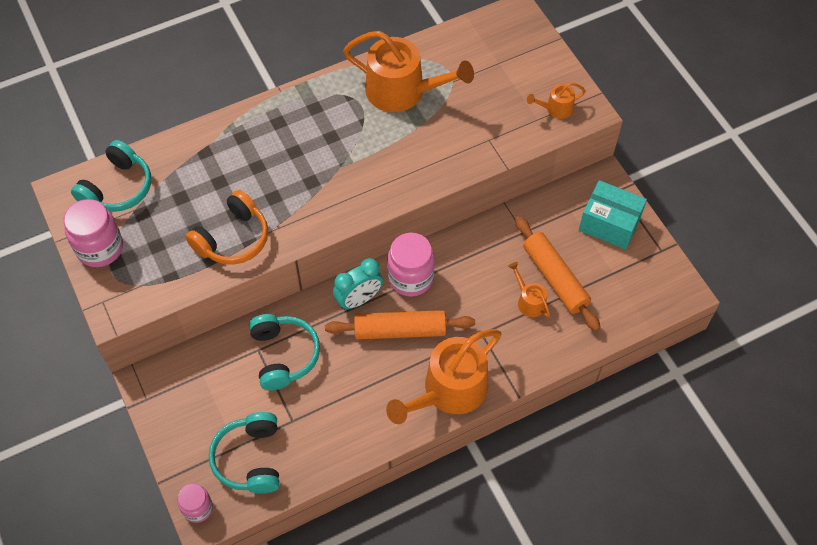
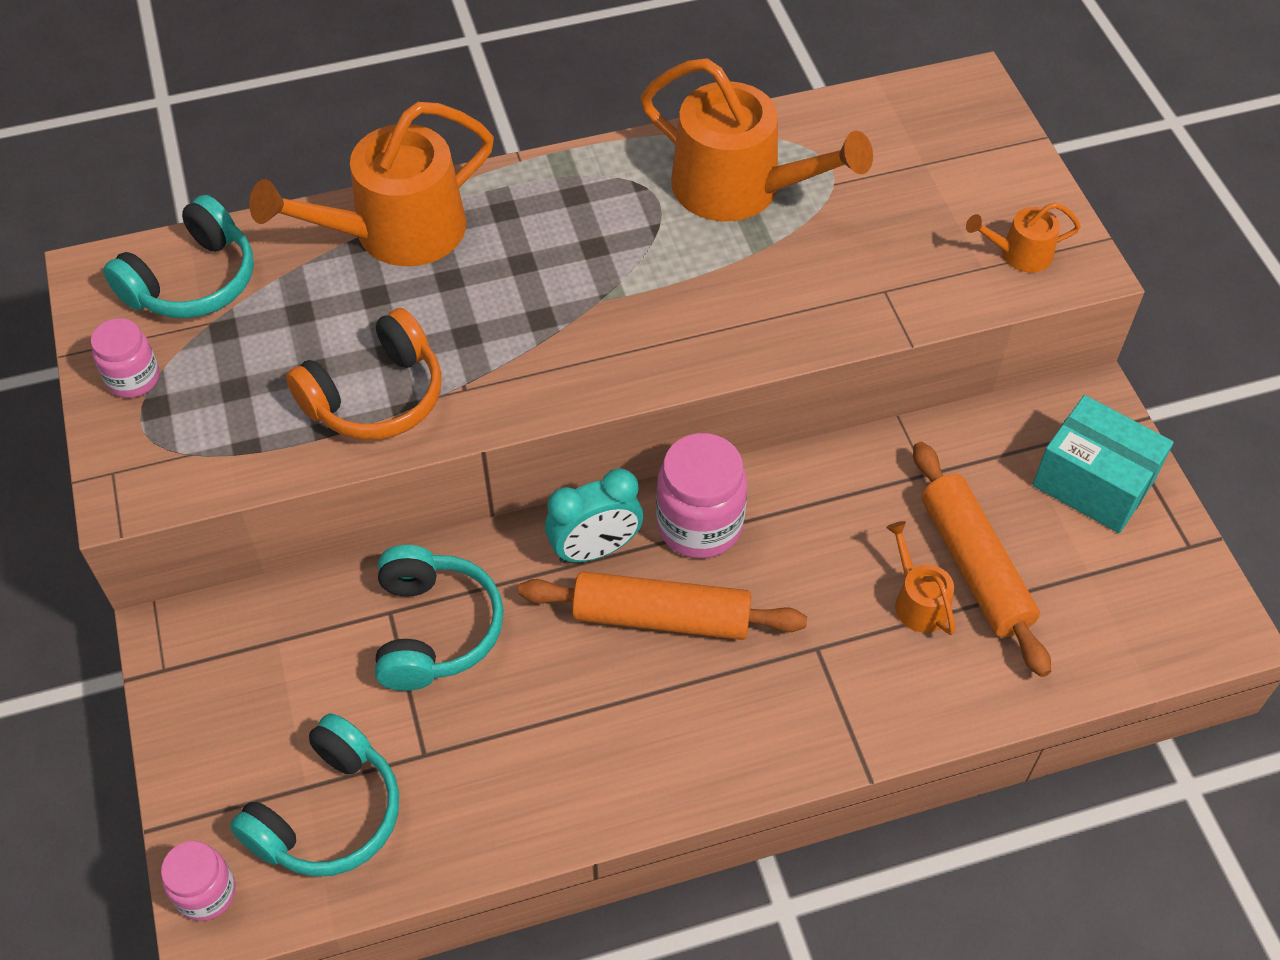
camera: 10 degrees right, 5 degrees down
pink jar [63,199,123,267] -> pink jar [91,318,160,398], size x0.61
turquoise headphones [209,412,280,494] -> turquoise headphones turned 150 degrees counterclockwise [230,713,399,877]
orange watering can [386,329,501,424] -> orange watering can moved to [249,102,494,266]

